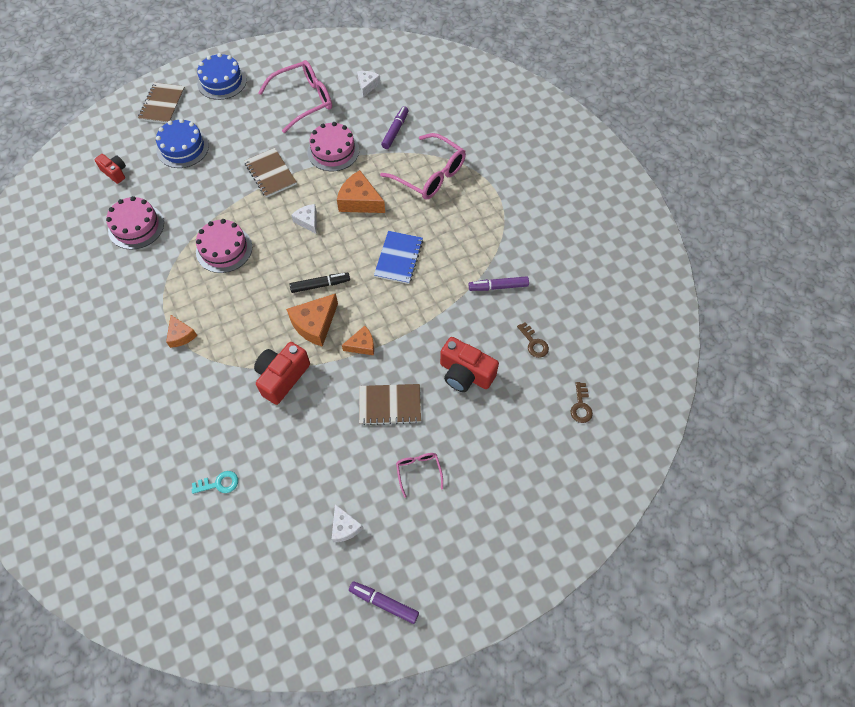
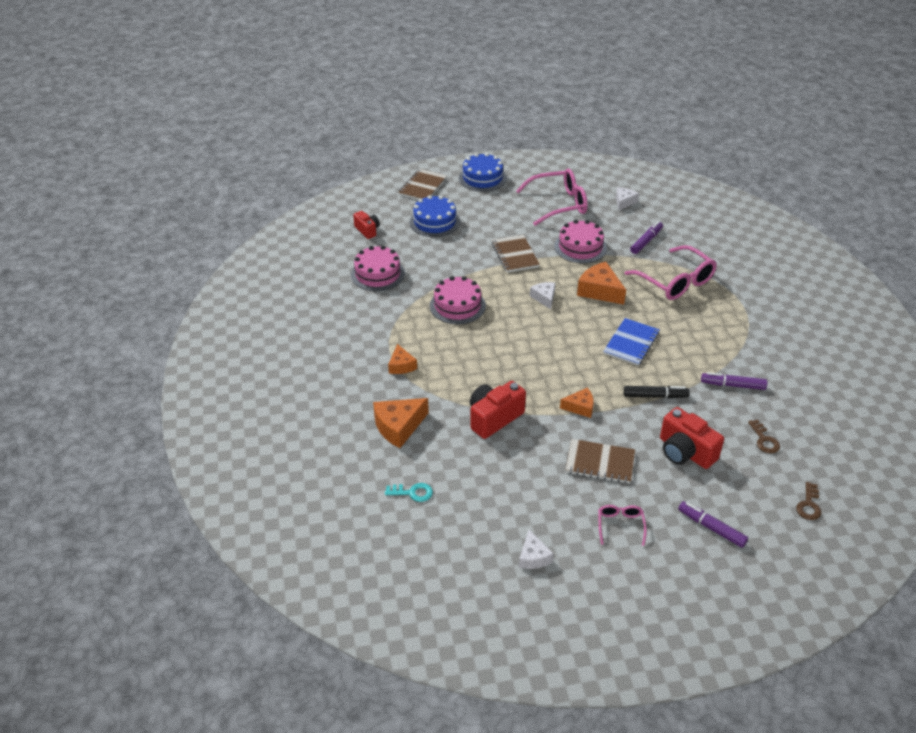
camera: 15 degrees right, 20 degrees down
orange cheese [286,293,338,347] -> orange cheese moved to [373,398,429,448]
black marker [290,273,350,293] -> black marker moved to [624,386,690,398]
purple marker [349,581,419,624] -> purple marker moved to [678,501,748,548]

